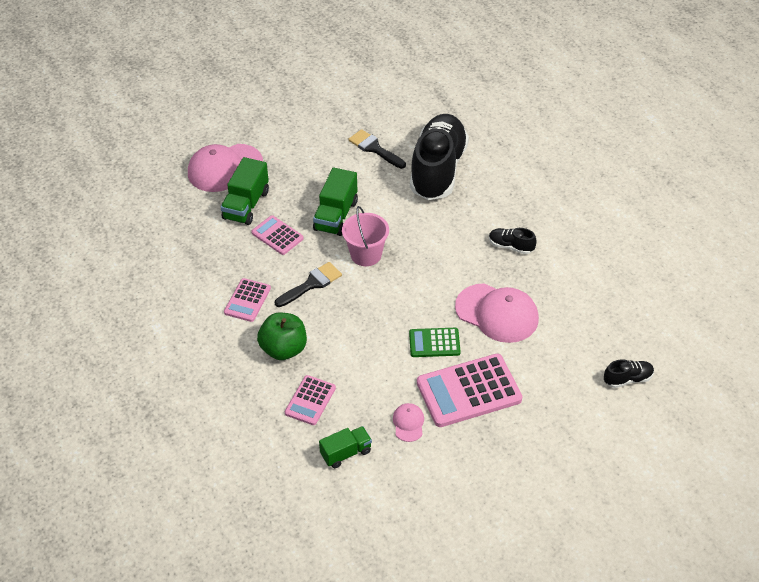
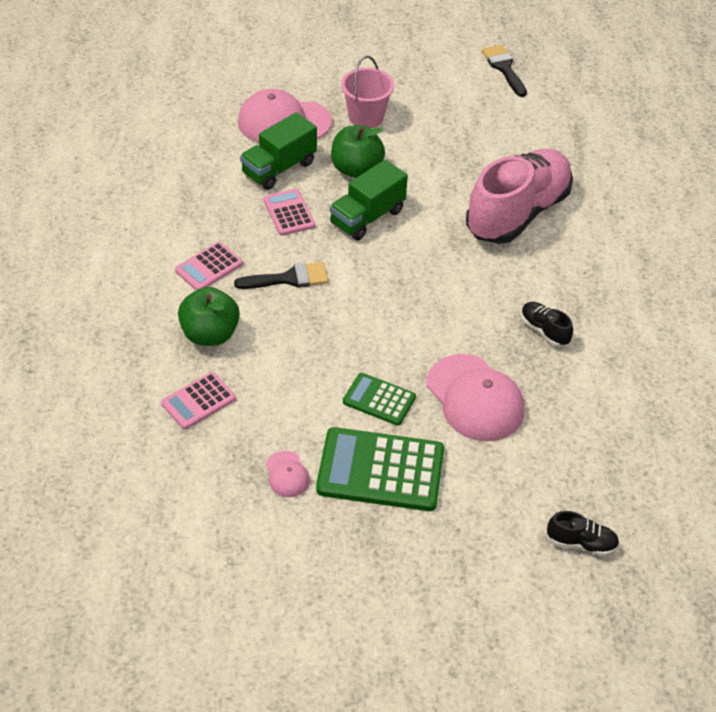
camera: 25 degrees right, 0 degrees up
green truck [319,426,372,468] -> none
pink bucket [342,206,389,266] -> pink bucket moved to [341,56,394,128]
black brush [348,129,406,169] -> black brush moved to [482,45,527,97]
pink cap [393,403,424,442] -> pink cap turned 135 degrees clockwise [266,451,310,497]
black shoe [410,114,469,200] -> pink shoe [466,149,573,244]
pink calculator [417,354,522,427] -> green calculator [316,427,444,511]
none -> green apple [331,125,385,178]

